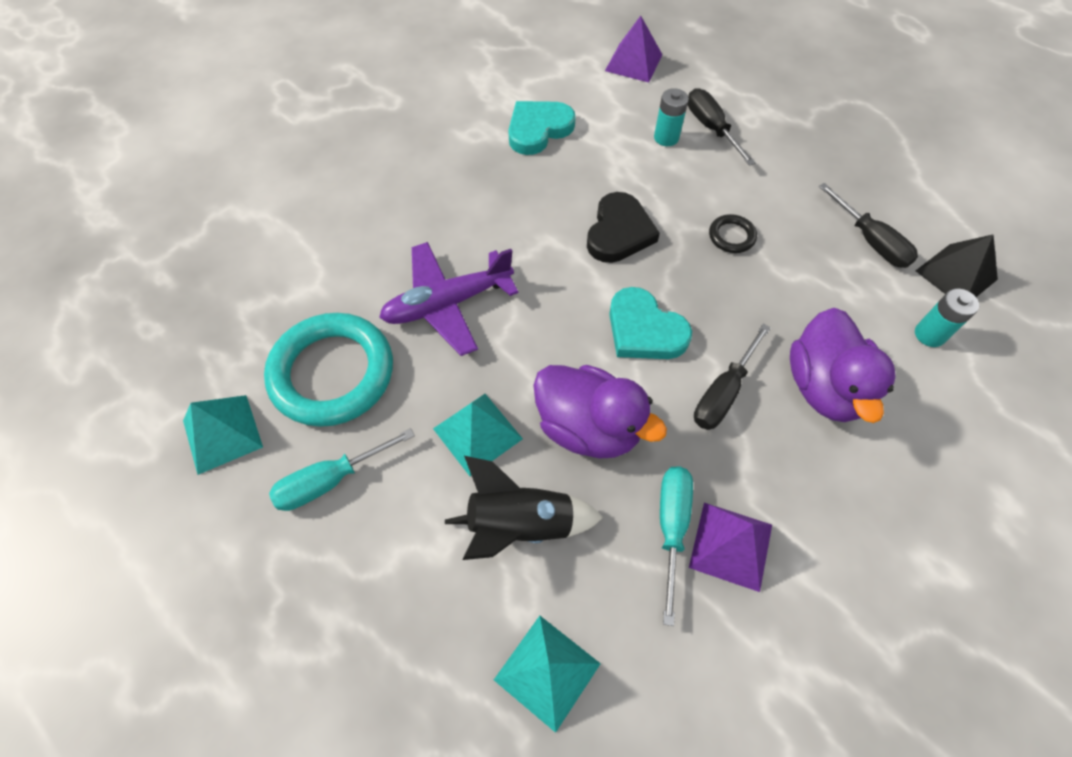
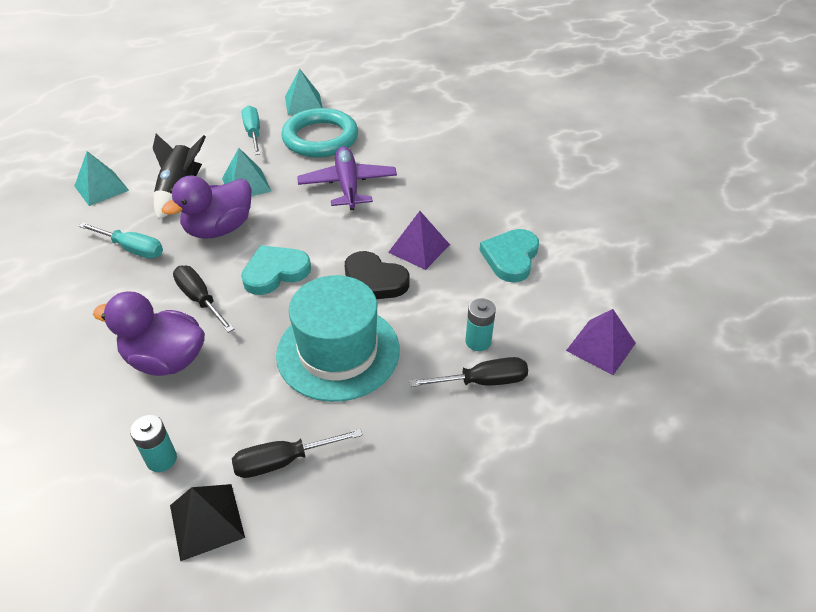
camera: 105 degrees right, 15 degrees down
turquoise heart [508,101,576,155] -> turquoise heart turned 135 degrees counterclockwise [480,229,539,282]
purple pyramid [689,503,772,592] -> purple pyramid moved to [388,211,450,270]
black ring [709,214,757,253] -> turquoise hat [276,275,400,402]

